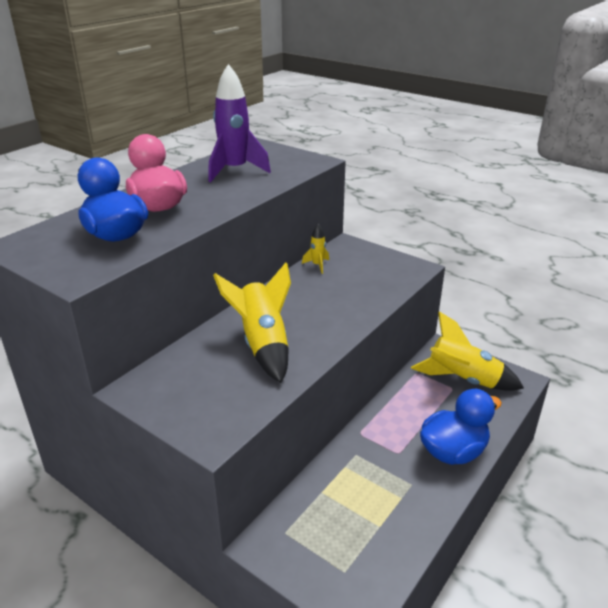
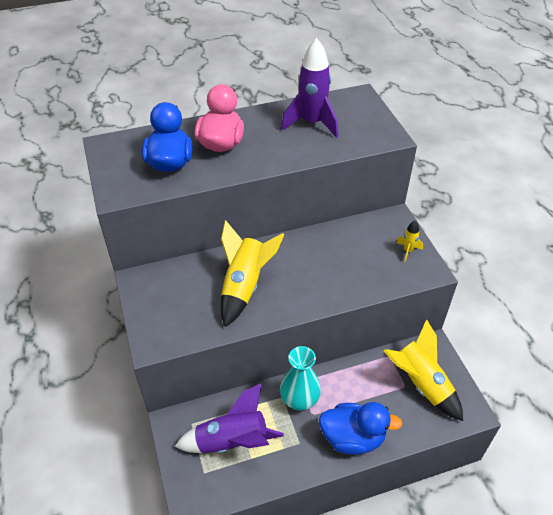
camera: 35 degrees right, 15 degrees up
yellow rocket [302,224,329,274] -> yellow rocket moved to [396,220,423,262]
none -> purple rocket [175,383,284,453]
none -> turquoise vase [280,346,321,410]

